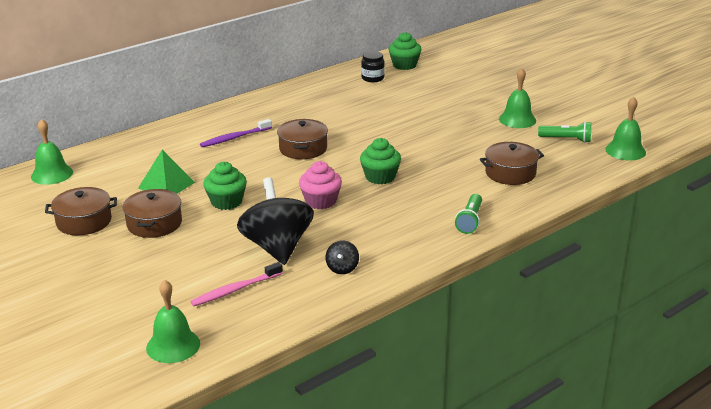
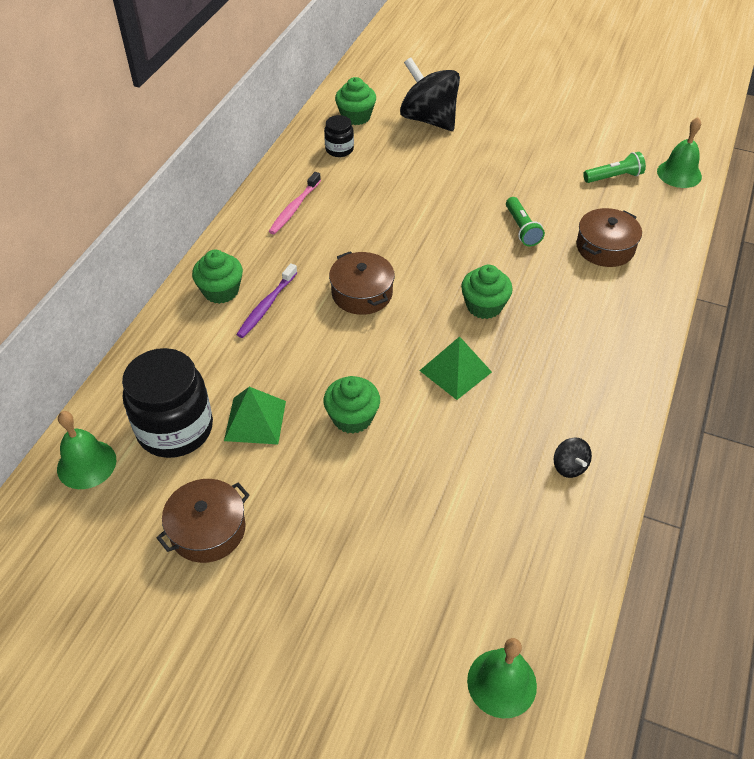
camera: 30 degrees left, 20 degrees up
brown pot [123,189,182,238] -> none
pink toothbrush [190,262,283,306] -> pink toothbrush moved to [269,172,321,234]
black spinning top [237,177,314,265] -> black spinning top moved to [400,57,460,131]
pink cupcake [299,161,342,209] -> green pyramid [419,336,492,400]
green flashlight [455,194,482,234] -> green flashlight moved to [506,197,545,247]
green bell [499,68,536,128] -> none
none -> black jar [122,348,213,458]
none -> green cupcake [192,250,243,304]

